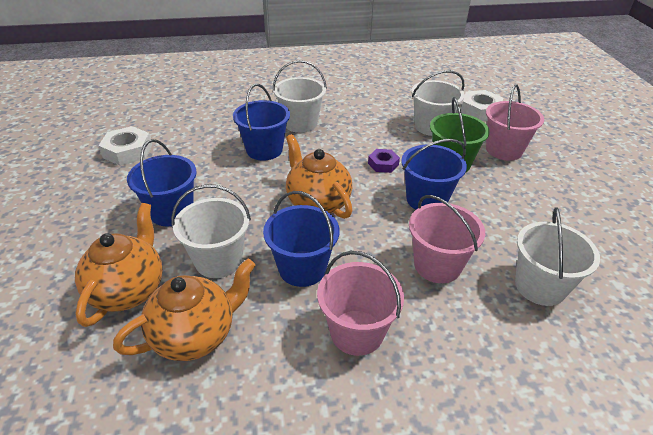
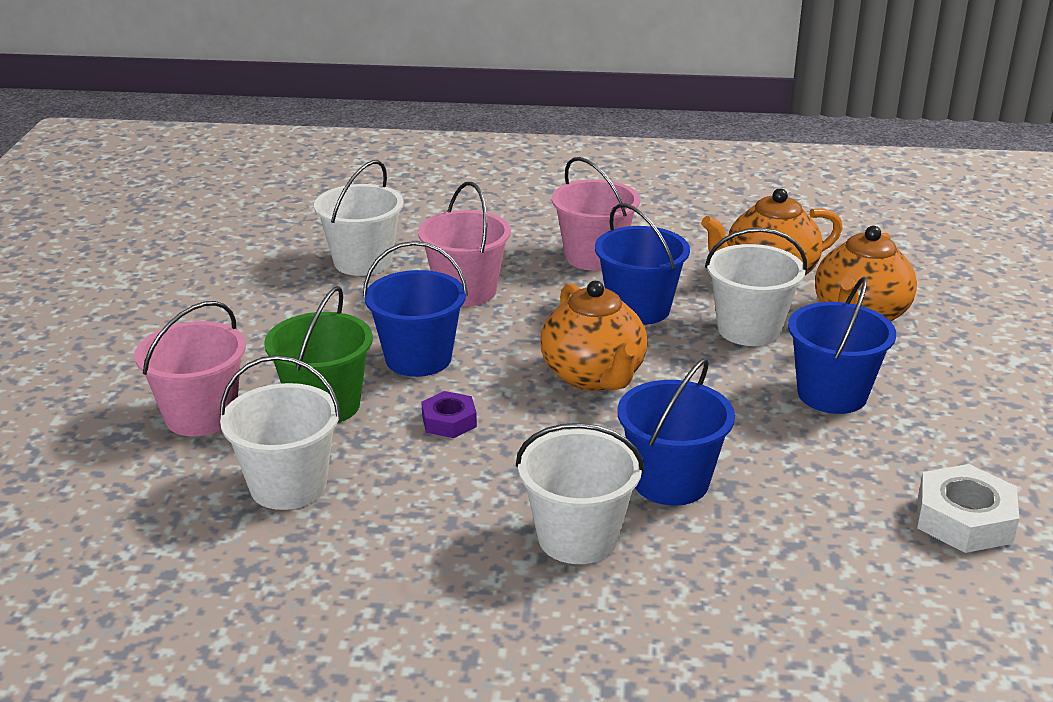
camera: 165 degrees left, 10 degrees down
white nut [461,90,503,121] -> none

